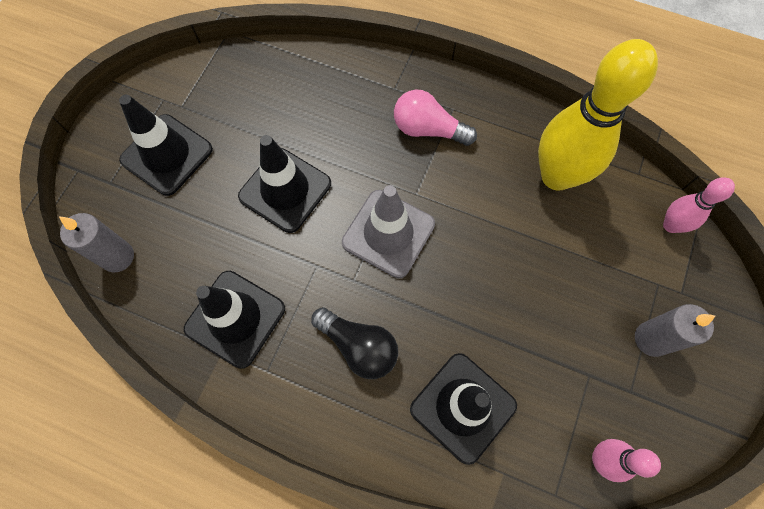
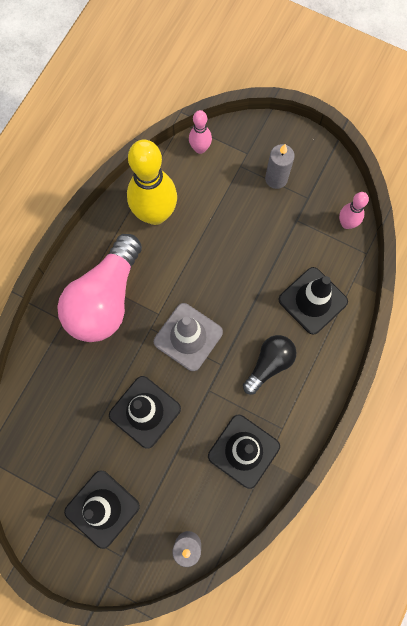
camera: 85 degrees left, 5 degrees up
pink light bulb [394,89,477,146] -> pink light bulb [57,234,142,342], size x1.83

